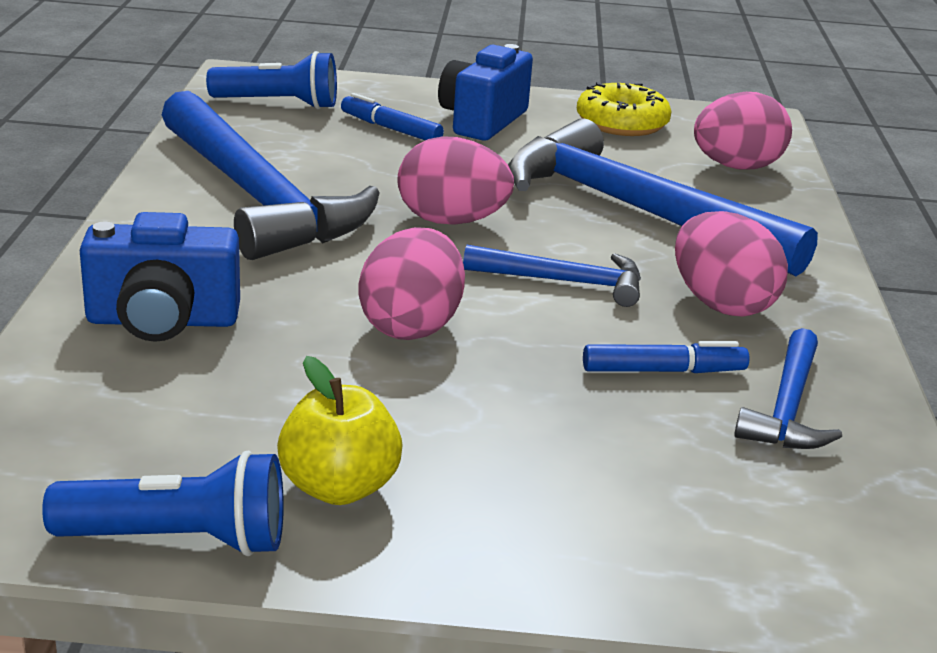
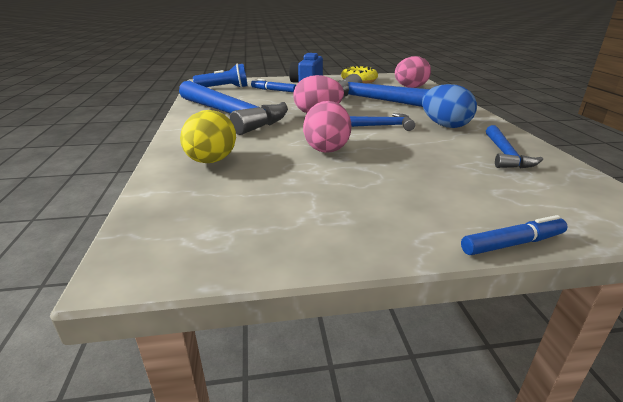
camera: 10 degrees left, 0 degrees up
blue flashlight [42,451,284,556] -> none
blue camera [80,212,240,342] -> yellow egg [180,110,236,163]
yellow apple [277,356,403,505] -> none
blue marker [583,341,750,373] -> blue marker moved to [461,215,568,255]
pink egg [675,211,788,317] -> blue egg [422,84,477,128]

